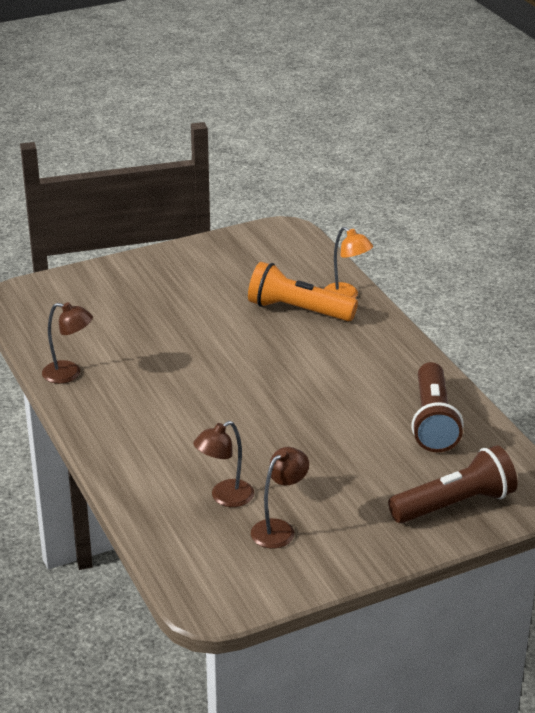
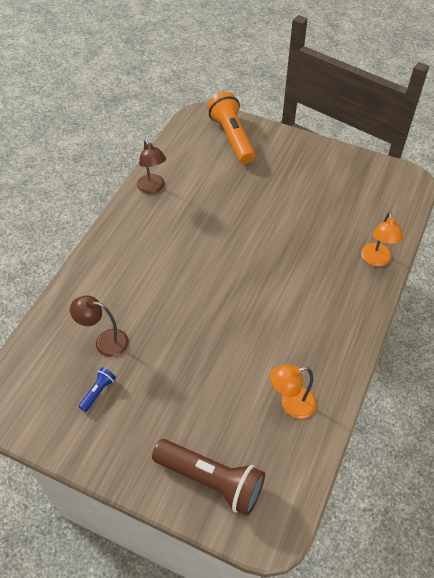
camera: 50 degrees right, 20 degrees up
orange flashlight [248,262,358,321] -> orange flashlight moved to [207,92,256,164]
brown lamp [251,447,309,549] -> blue flashlight [79,367,116,412]
brown flashlight [411,362,464,452] -> orange lamp [270,364,317,419]

